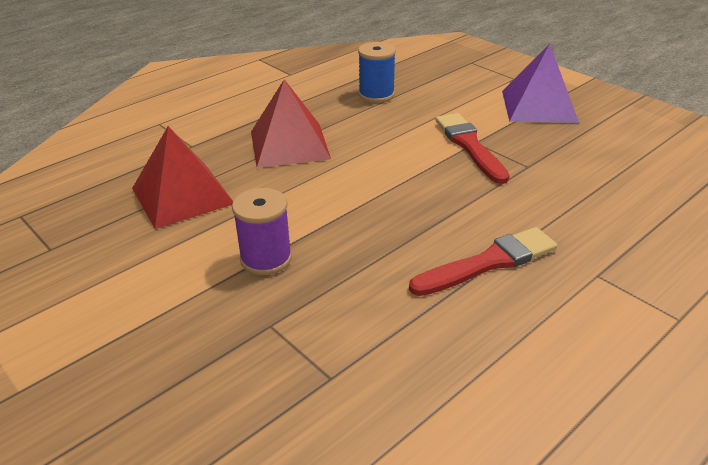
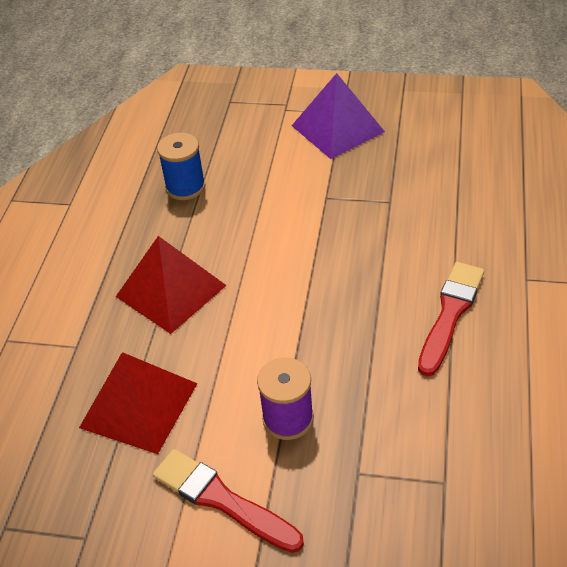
camera: 35 degrees left, 10 degrees up
red brush [436,113,510,184] -> red brush moved to [153,449,304,553]

